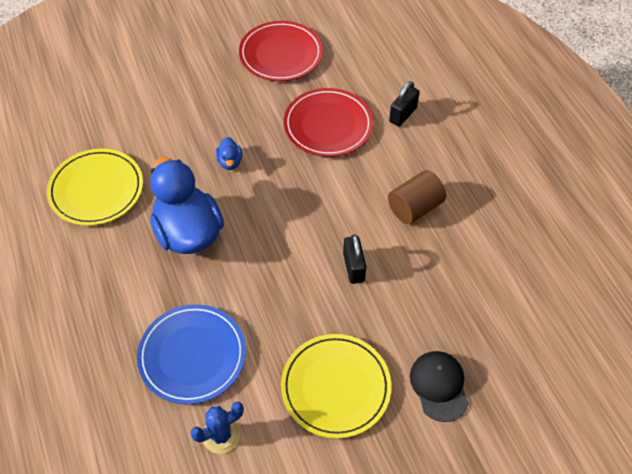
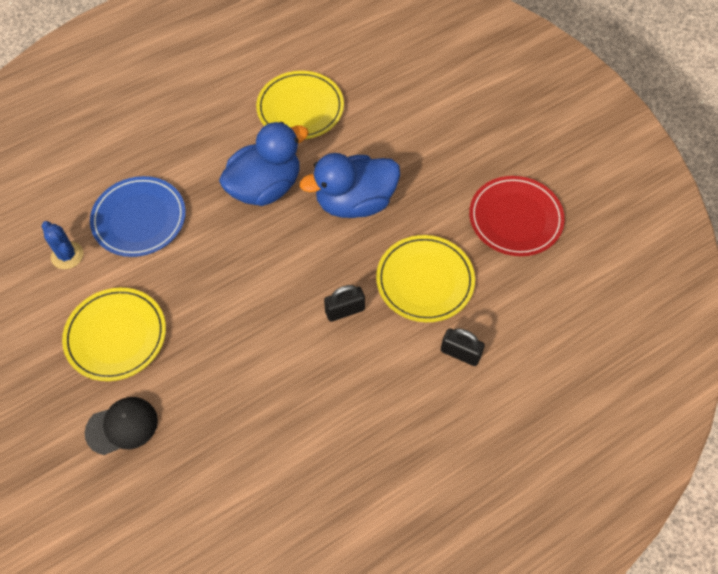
camera: 80 degrees right, 5 degrees up
blue duck [216,137,242,170] -> blue duck [300,153,400,218], size x2.43
red plate [284,88,373,157] -> yellow plate [376,235,475,322]
black padlock [343,235,367,284] -> black padlock moved to [324,285,365,322]
brown cylinder [388,170,446,224] -> none

